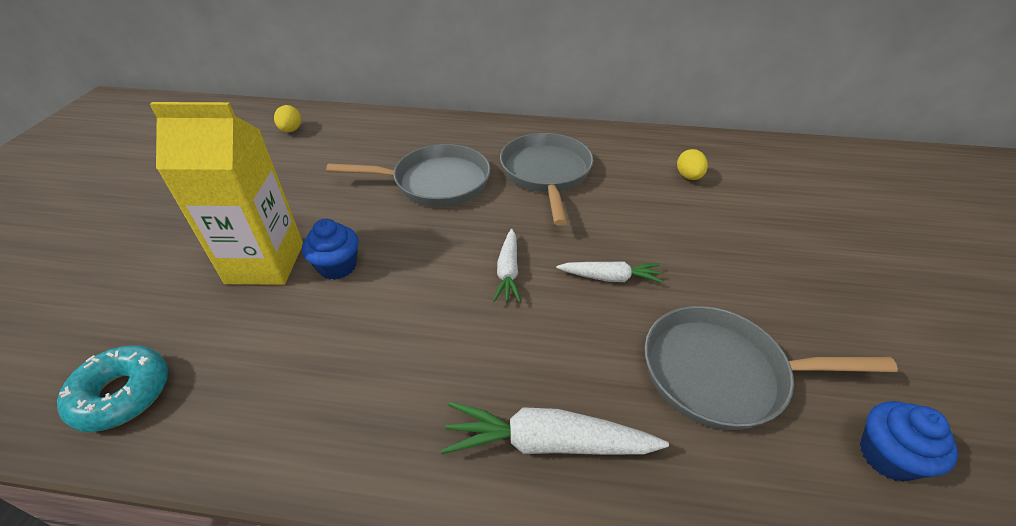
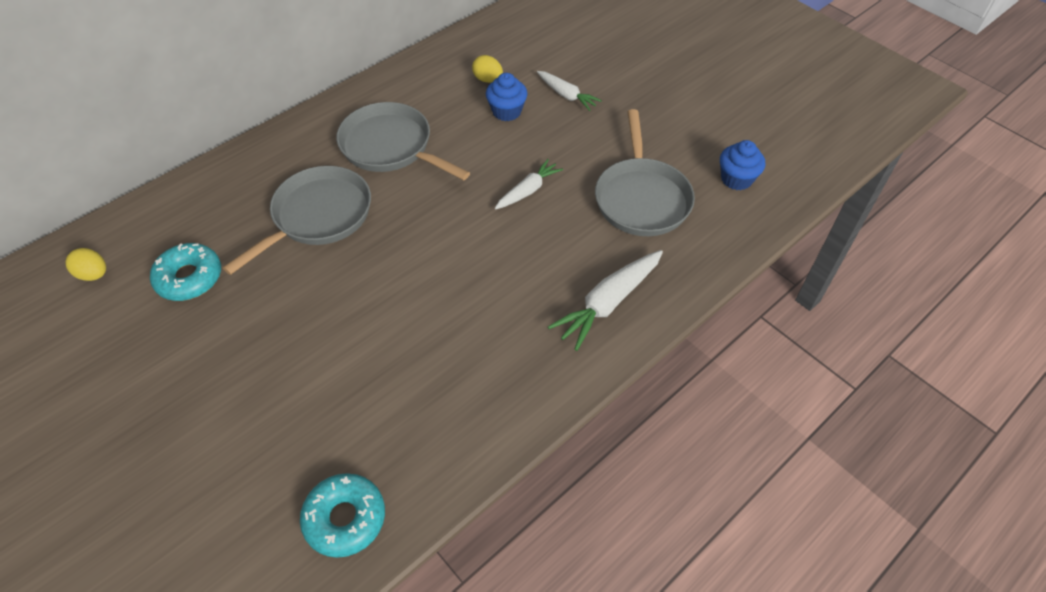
camera: 50 degrees left, 10 degrees up
yellow carton [150,102,303,285] -> none
blue cupcake [302,219,359,280] -> blue cupcake moved to [486,73,527,121]
white carrot [493,229,521,302] -> white carrot moved to [537,71,602,111]
grey pan [645,306,898,430] -> grey pan turned 45 degrees counterclockwise [595,109,695,236]
none -> turquoise donut [150,243,221,301]

